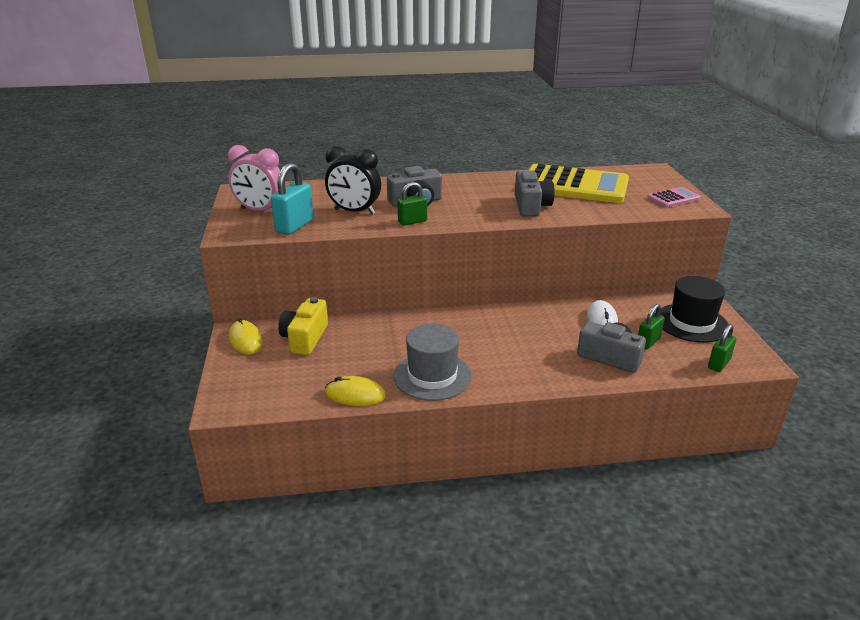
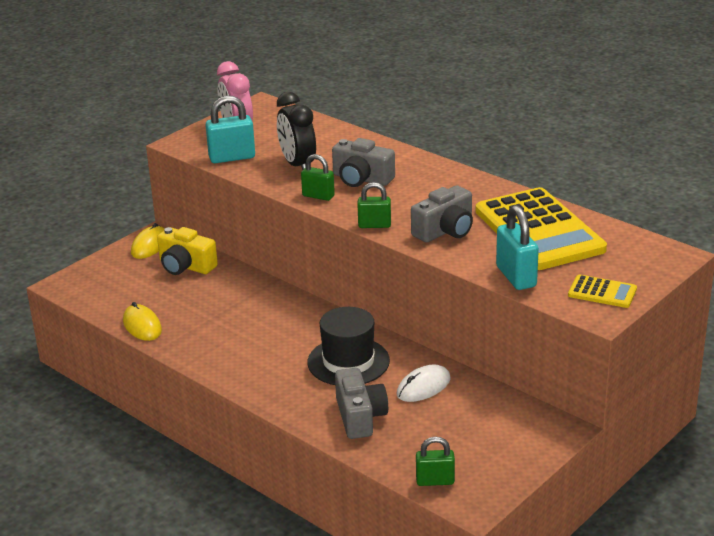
camera: 50 degrees right, 0 degrees up
yellow camera [278,297,328,355] -> yellow camera turned 120 degrees counterclockwise [157,227,218,275]
grey hat [393,324,472,401] -> none
green padlock [638,304,665,350] -> green padlock moved to [357,182,391,228]
pink calculator [647,187,701,207] -> yellow calculator [568,274,637,308]
black hat [660,276,728,343] -> black hat moved to [307,307,390,385]
none -> turquoise padlock [496,205,539,290]

